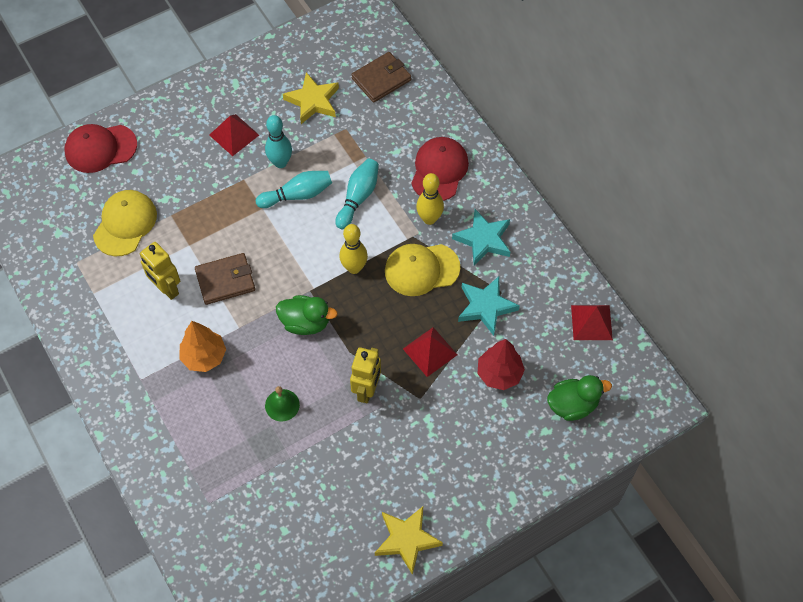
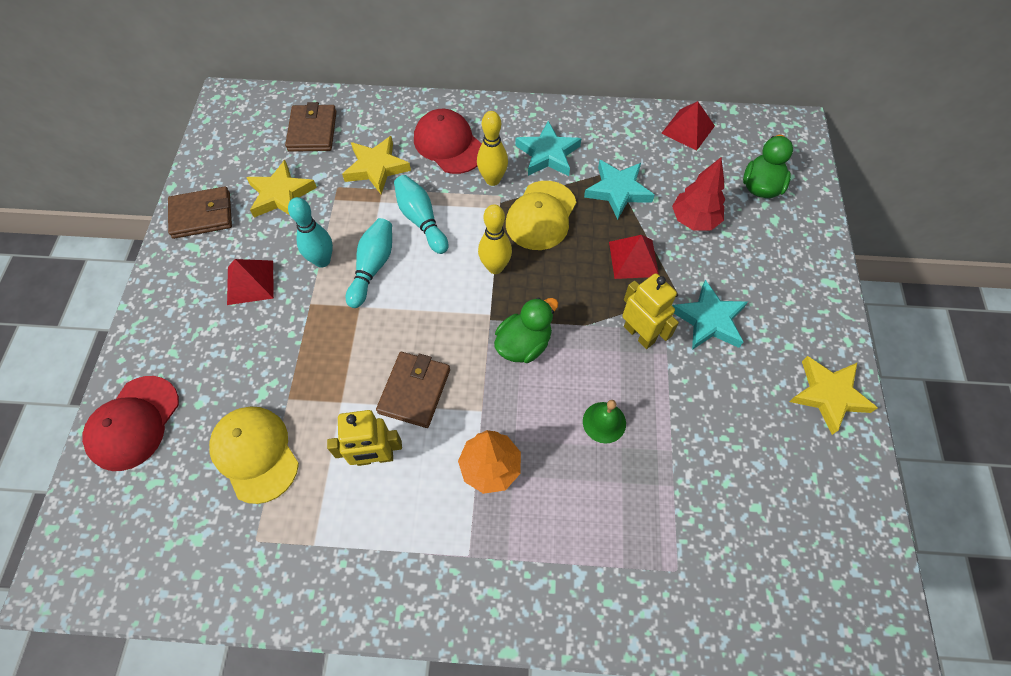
camera: 55 degrees left, 0 degrees up
none -> brown wallet [168,186,232,239]
none -> yellow star [342,136,411,194]
none -> turquoise star [673,280,748,350]

